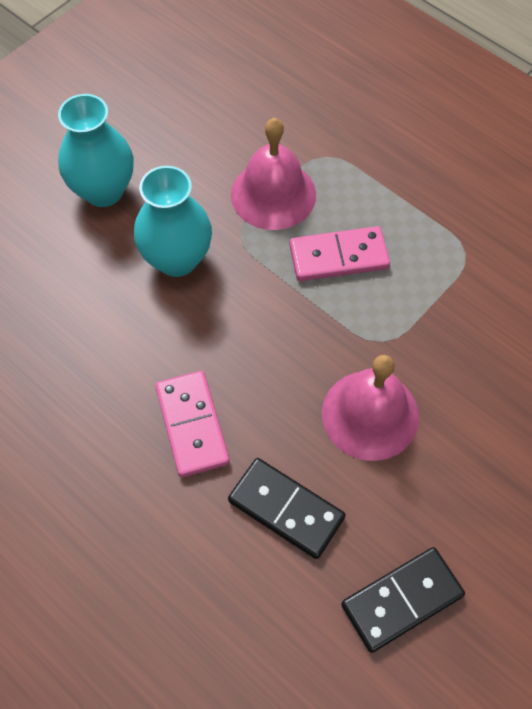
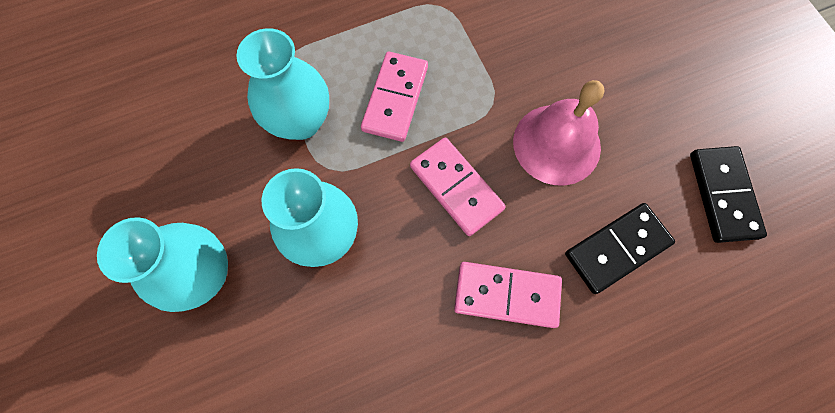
camera: 65 degrees left, 10 degrees up
pink bell [231,118,316,230] -> turquoise vase [236,28,329,140]
none -> pink domino [410,137,506,236]

